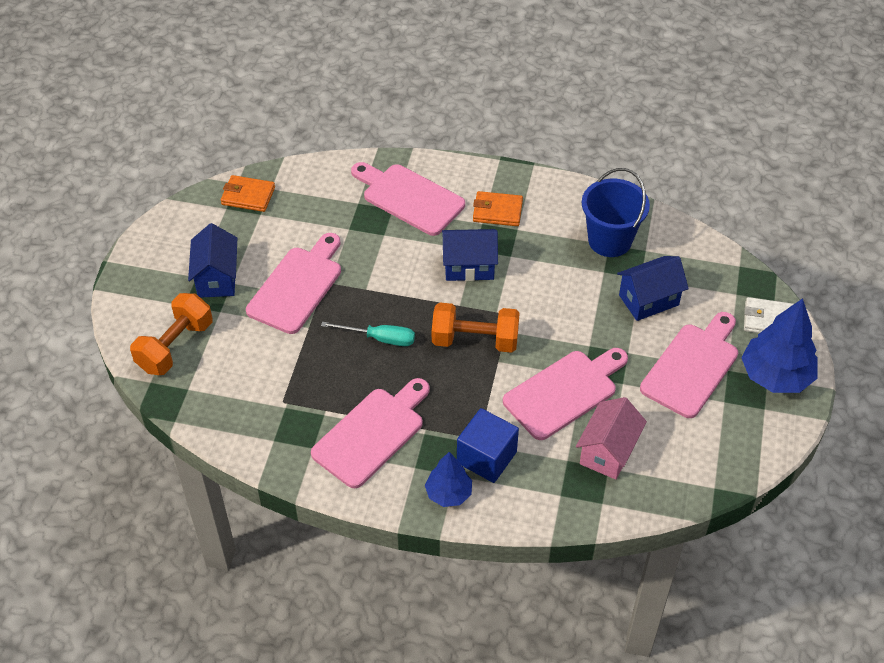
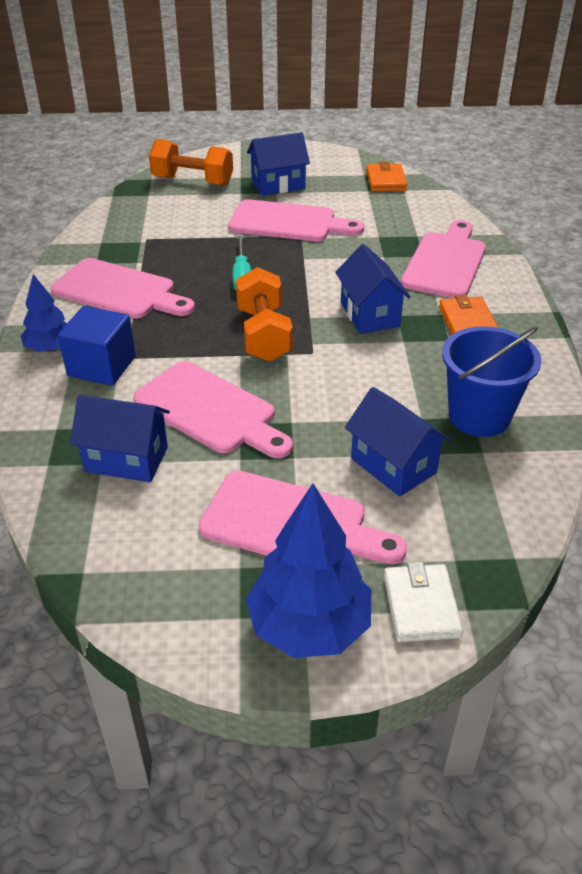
camera: 75 degrees right, 10 degrees down
pink house [576,397,647,480] -> blue house [70,395,170,482]

